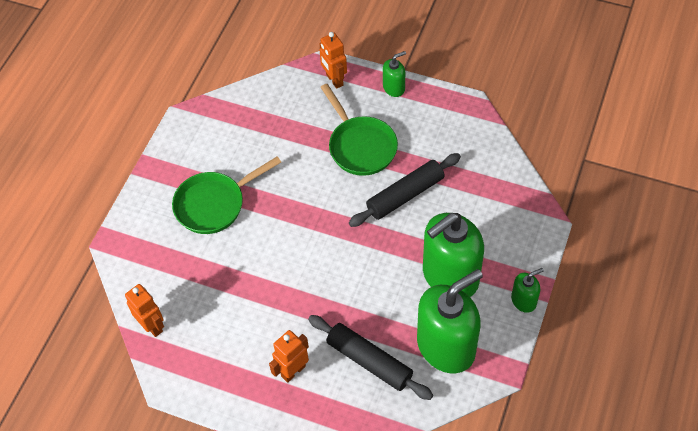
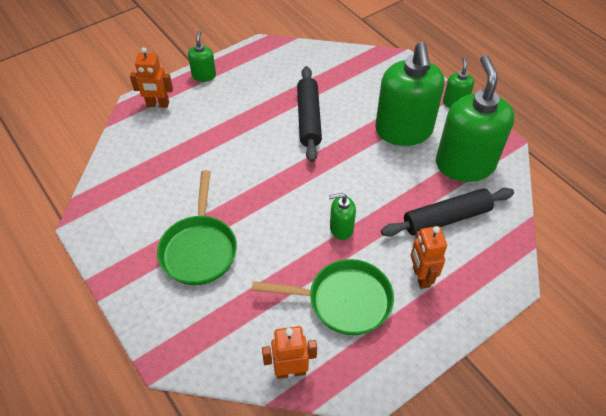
camera: 60 degrees left, 5 degrees down
green pan [320,84,398,176] -> green pan moved to [252,259,394,335]
none -> green soap dispenser [329,193,356,240]

